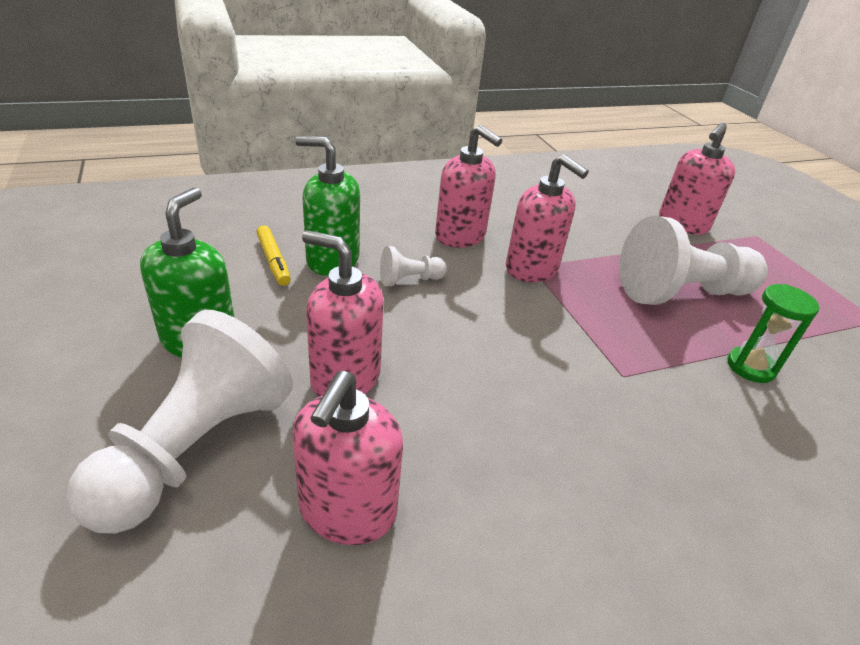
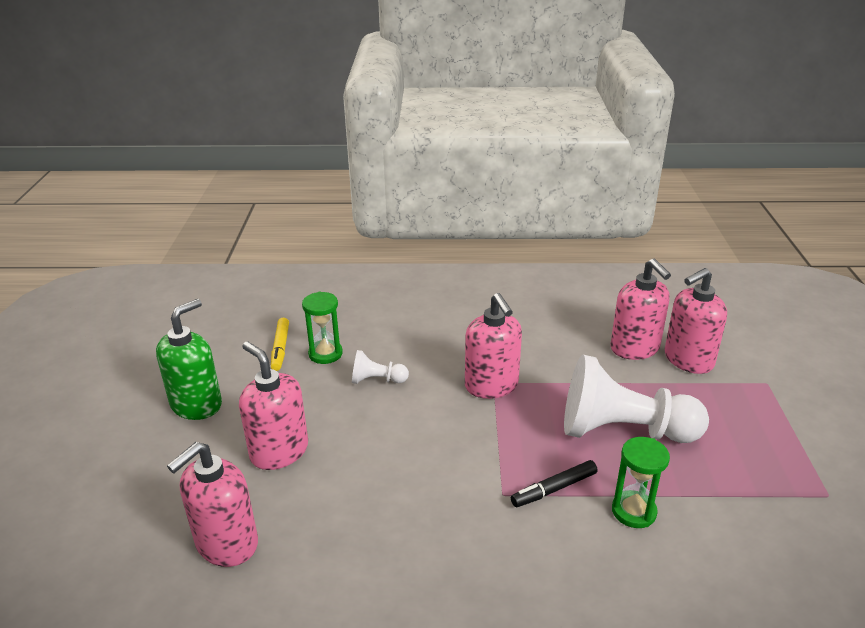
camera: 25 degrees right, 5 degrees down
white pawn [66,310,293,534] -> none
green soap dispenser [295,136,360,276] -> green hourglass [302,292,343,364]
pink soap dispenser [435,124,502,248] -> pink soap dispenser moved to [610,258,671,360]
none -> black marker [511,460,597,507]

